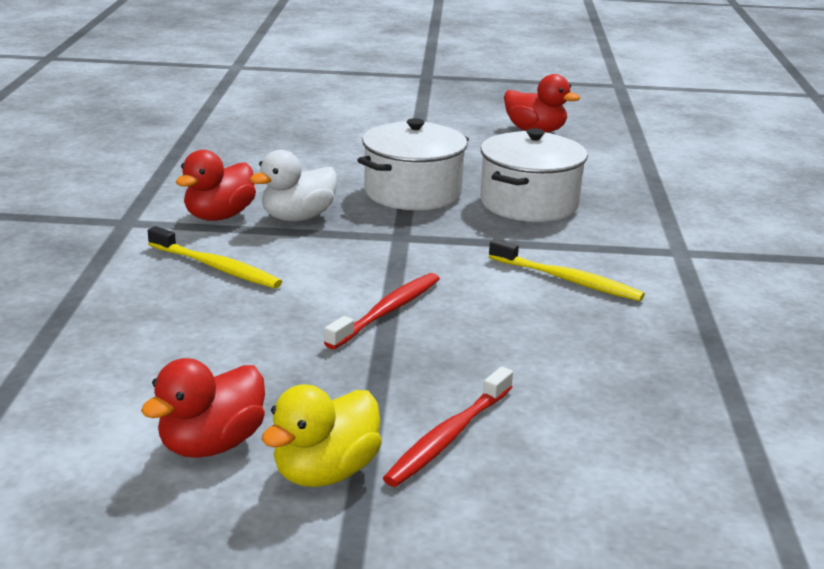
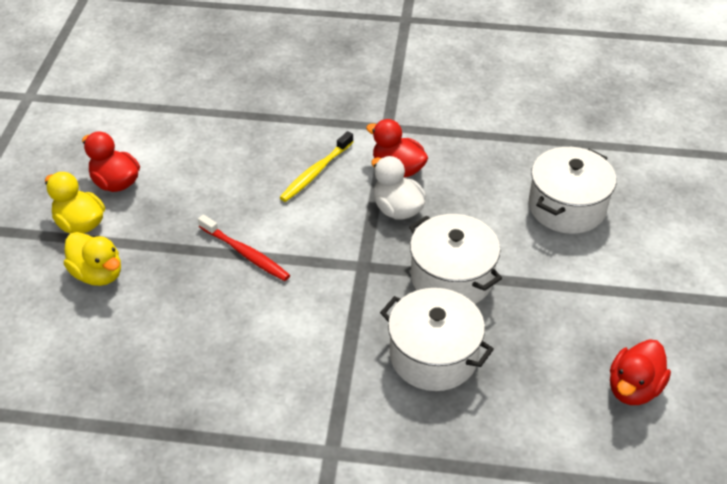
camera: 95 degrees right, 20 degrees up
red toothbrush [383,367,513,487] -> yellow duck [64,232,121,286]
yellow toothbrush [489,239,645,301] -> none
none -> white pot [529,147,616,234]

